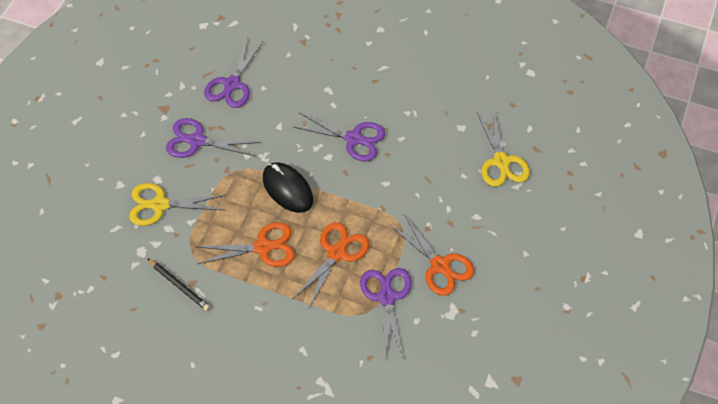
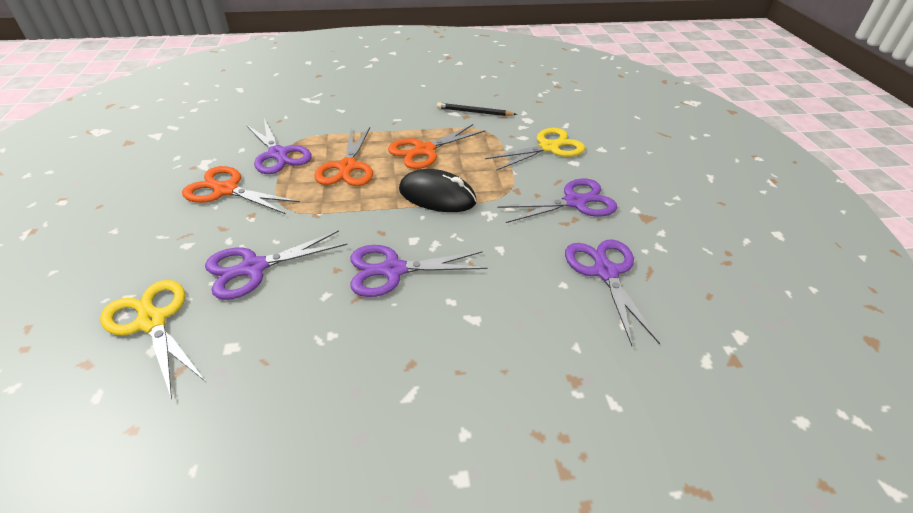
camera: 150 degrees right, 15 degrees down
none -> purple scissors [205,230,347,300]

